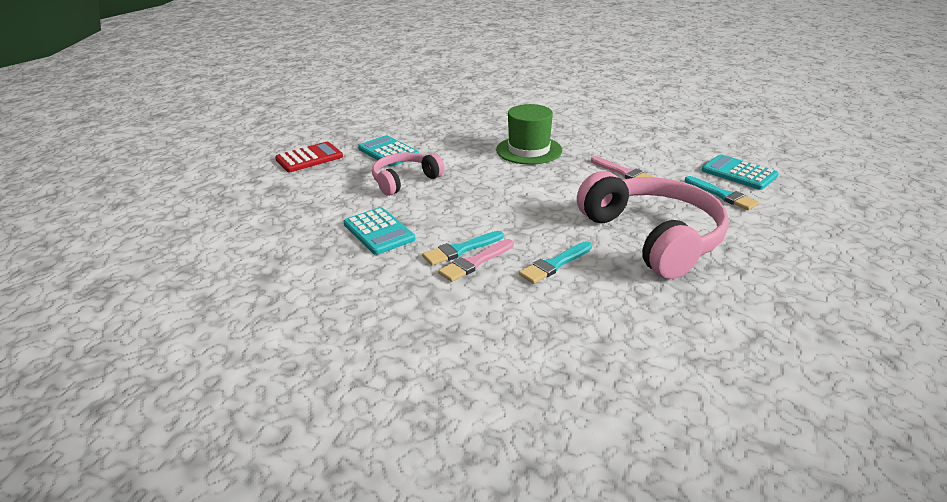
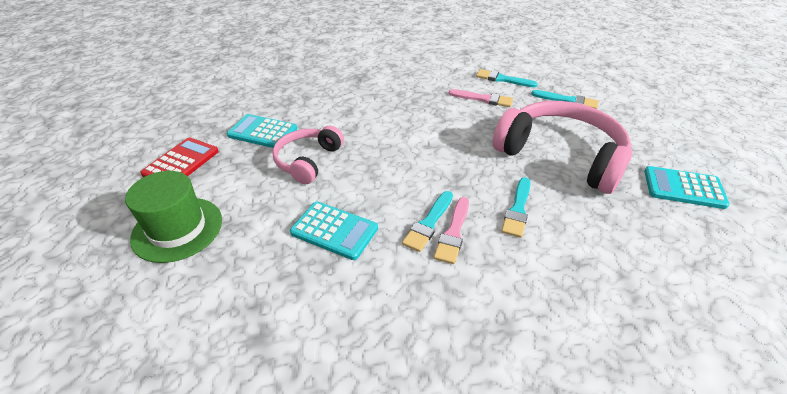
camera: 30 degrees left, 10 degrees up
green hat [496,104,562,165] -> green hat moved to [125,171,222,263]
turquoise calculator [702,154,779,190] -> turquoise calculator moved to [644,166,730,209]
none -> turquoise brush [476,69,538,87]

